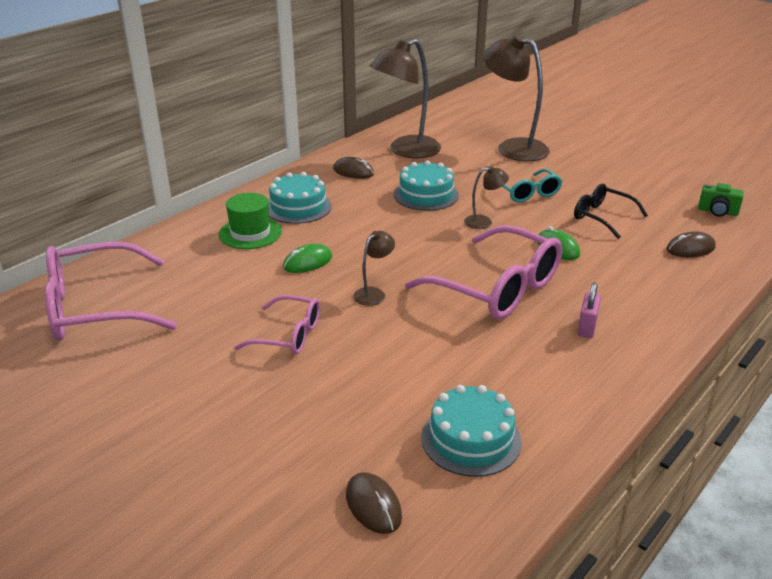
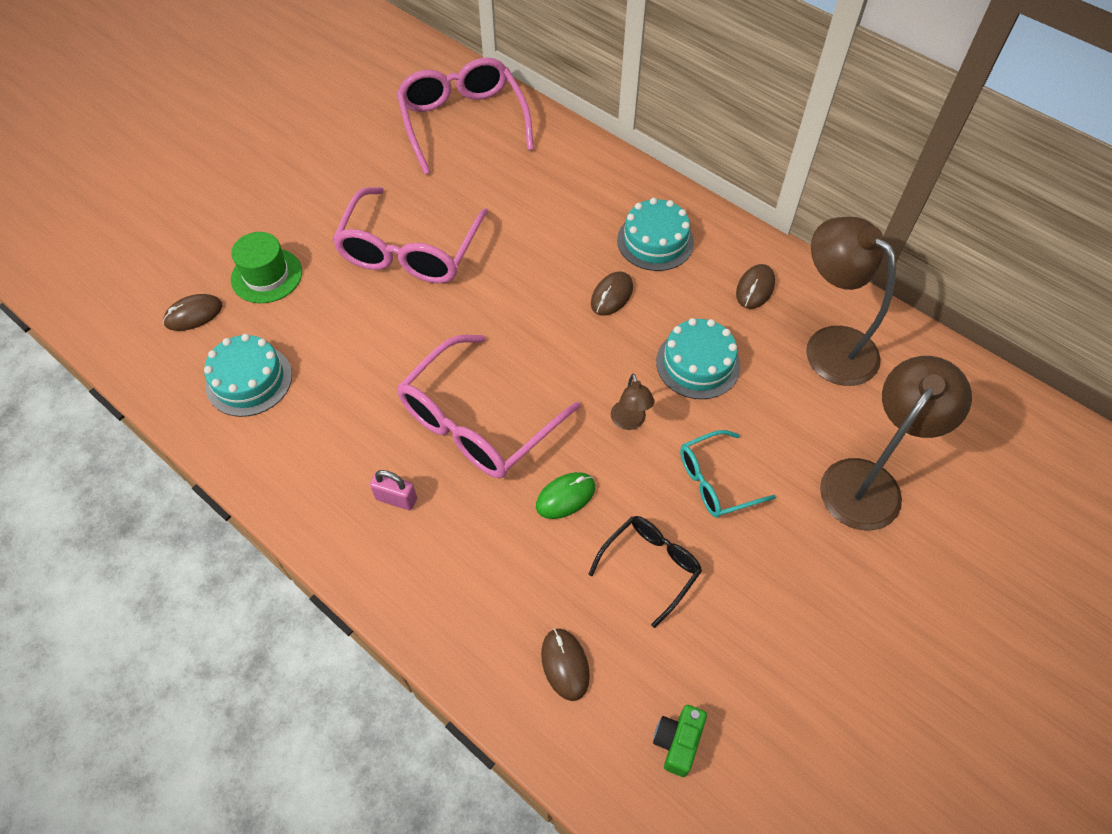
camera: 90 degrees right, 25 degrees up
green hat [218,193,282,249] -> green hat moved to [231,232,302,303]
pink glasses [234,295,320,355] -> pink glasses [332,187,488,283], size x1.80
green mouse [283,244,332,273] -> none
brown lamp [353,231,395,306] -> none
none -> brown mouse [591,272,633,316]

